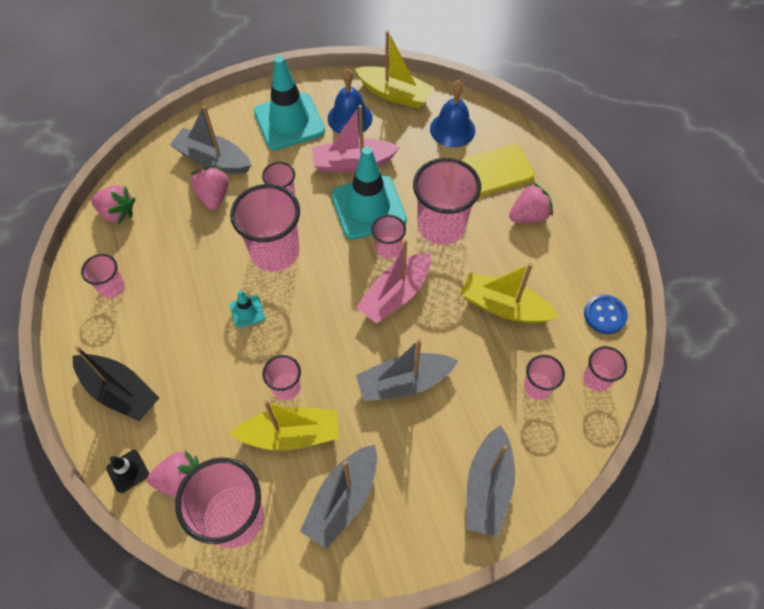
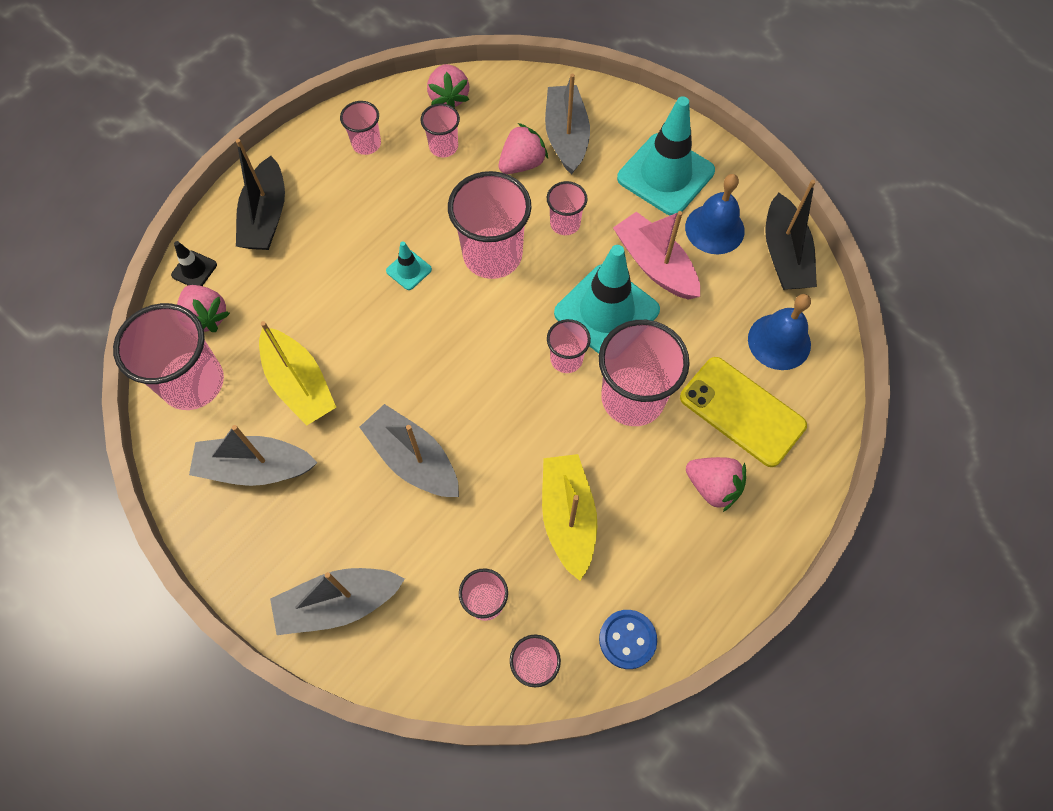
camera: 60 degrees right, 5 degrees up
pink cup [262,355,301,400] -> pink cup moved to [421,103,460,157]
yellow boat [355,30,434,108] -> black boat [765,180,817,290]
pink boat [356,239,431,324] -> none

